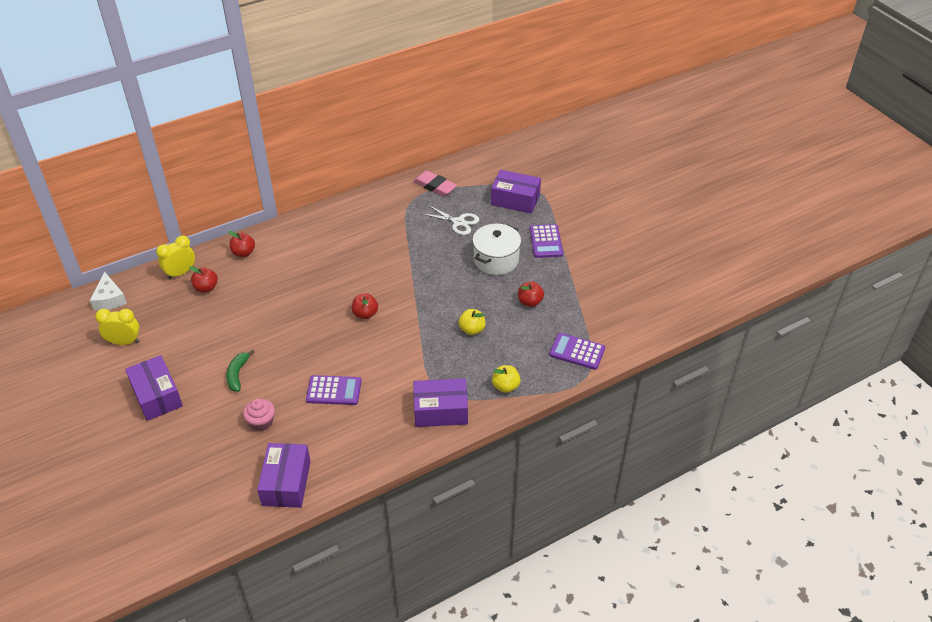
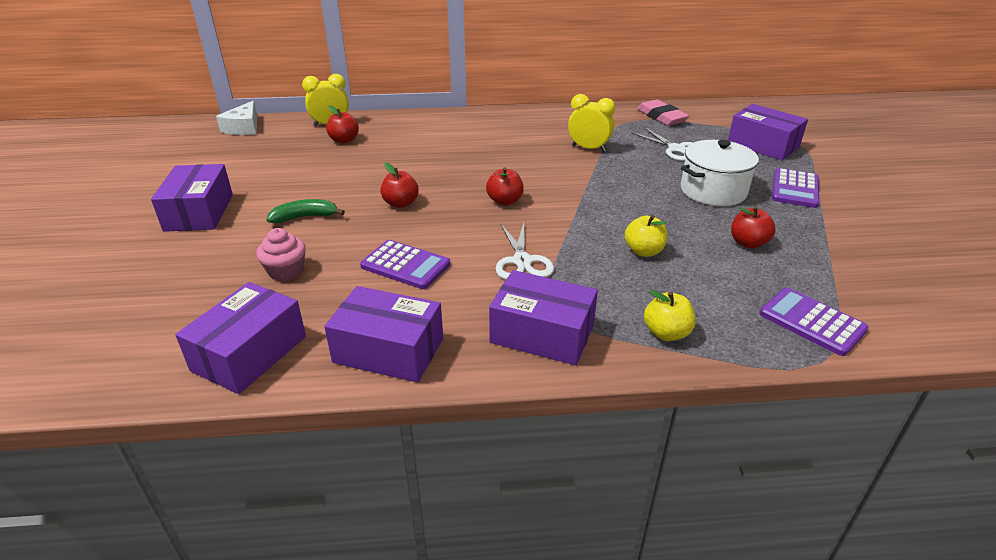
camera: 25 degrees right, 10 degrees down
yellow clock [95,309,140,345] -> yellow clock moved to [568,94,615,152]
green banana [226,350,255,392] -> green banana turned 45 degrees clockwise [266,199,345,223]
red apple [228,231,255,257] -> red apple moved to [380,163,419,208]
none -> purple box [324,286,443,383]
none -> white scissors [496,223,554,279]

